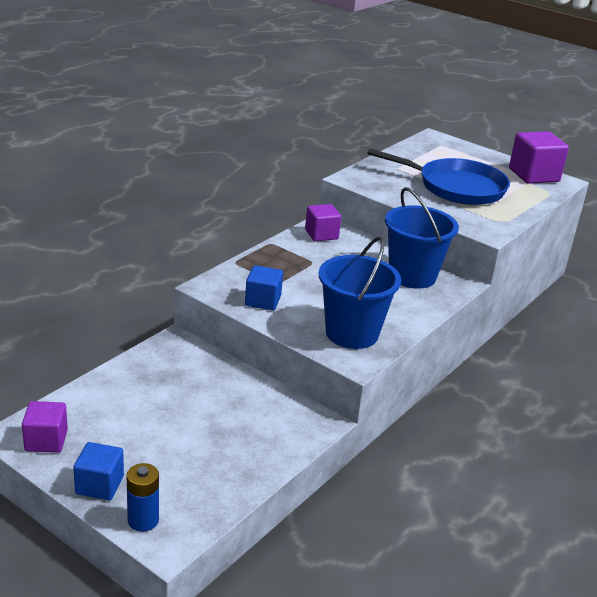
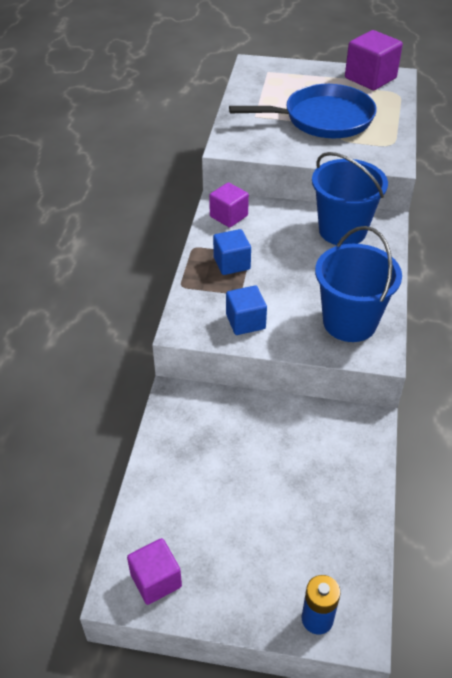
camera: 25 degrees left, 15 degrees up
blue cube [73,442,124,500] -> blue cube moved to [213,229,251,275]

